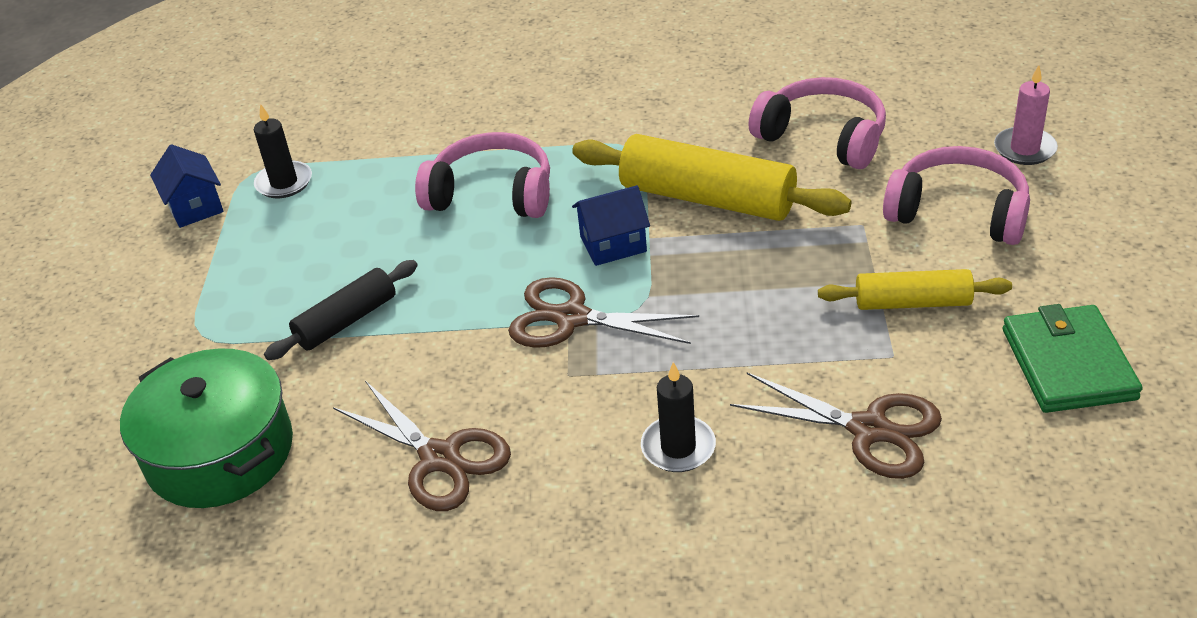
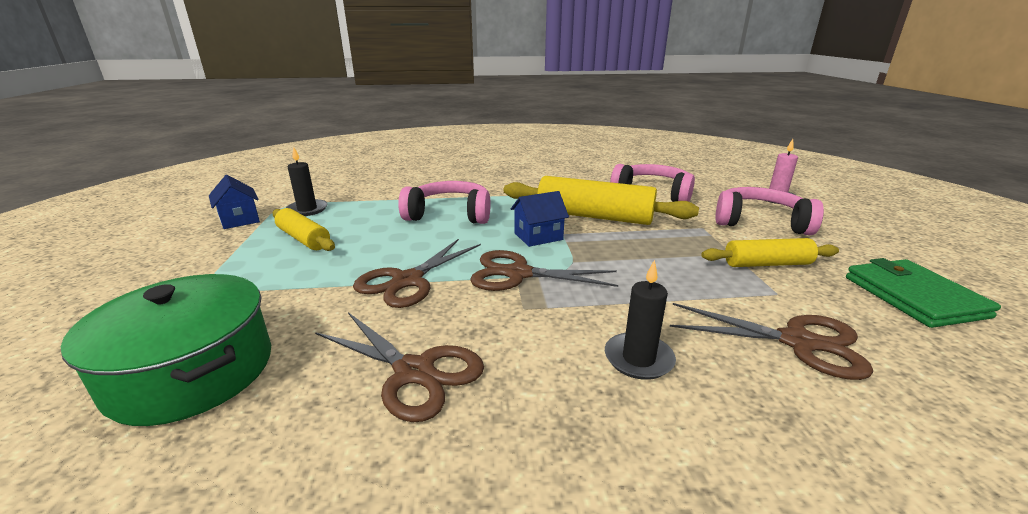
camera: 10 degrees left, 15 degrees down
black rolling pin [264,260,418,360] -> none
none -> yellow rolling pin [272,208,335,251]
none -> brown scissors [353,239,481,308]

